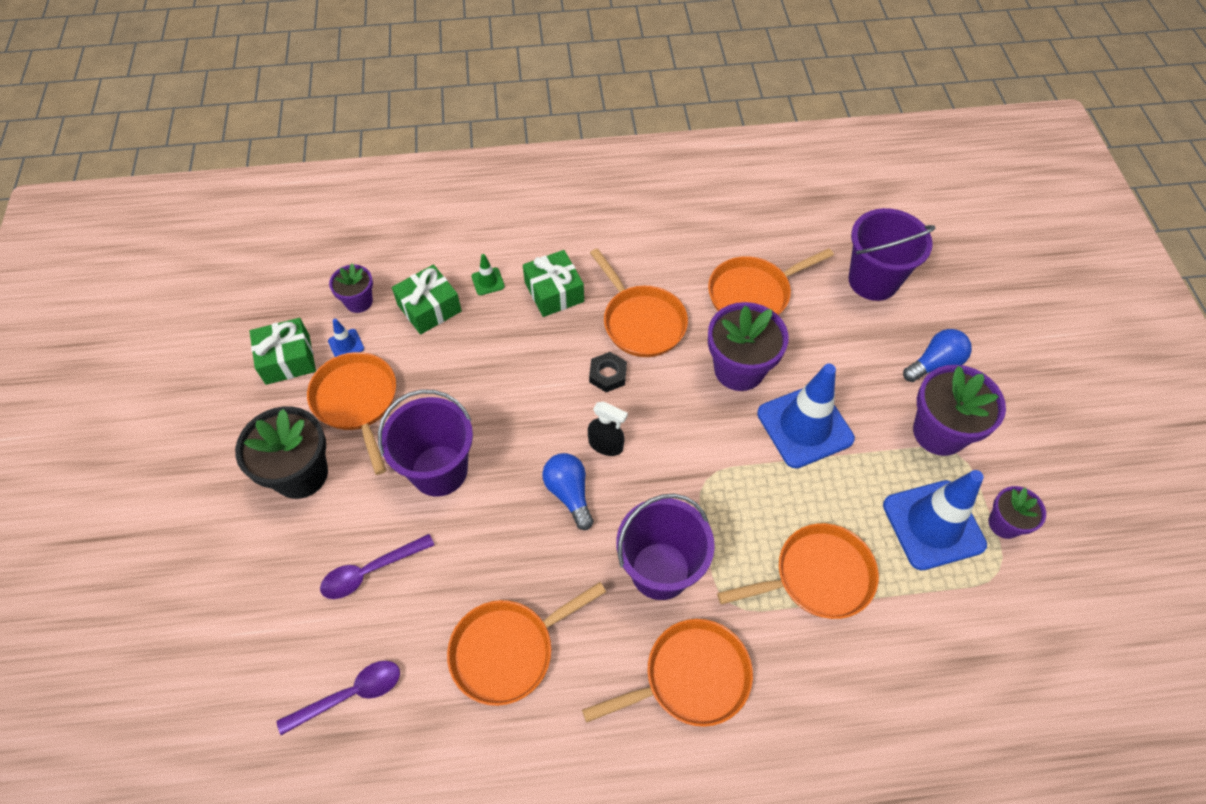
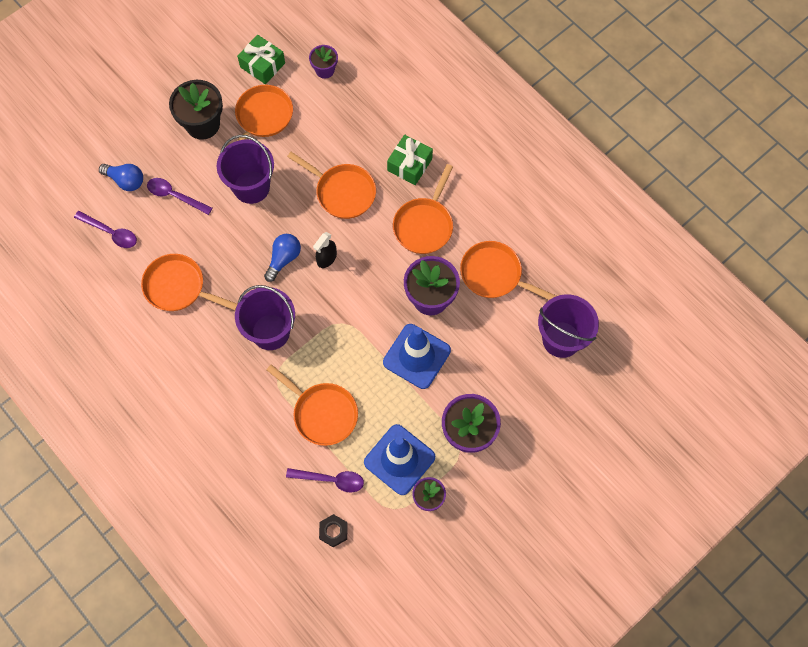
camera: 55 degrees right, 10 degrees up
blue traffic cone [328,319,364,357] -> none
green gift [392,265,462,335] -> none
green traffic cone [471,254,505,295] -> none
orange pan [582,619,753,727] -> orange pan moved to [287,152,376,219]
black spray bottle [588,401,628,456] -> black spray bottle turned 45 degrees clockwise [313,232,337,268]
black nut [589,352,627,392] -> black nut moved to [319,514,348,547]
blue light bulb [903,329,972,382] -> blue light bulb moved to [99,164,143,191]
none -> purple spoon [286,468,364,492]

